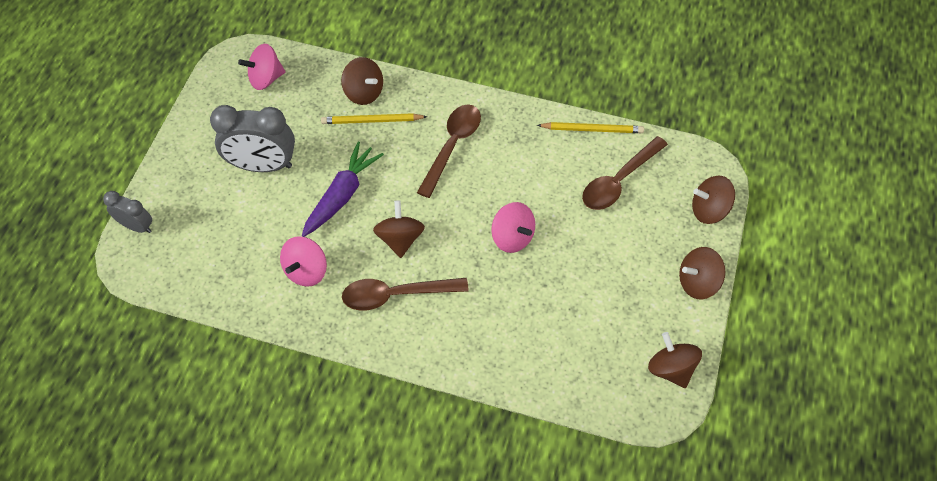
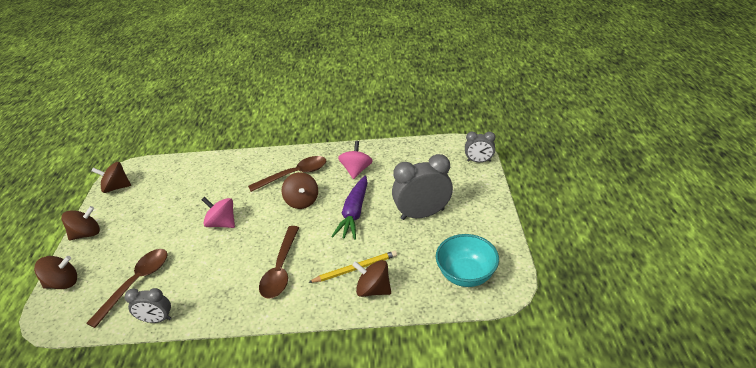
camera: 165 degrees right, 20 degrees down
pink spinning top [238,44,285,90] -> turquoise bowl [436,234,499,287]
yellow pencil [537,122,644,133] -> grey clock [125,288,171,323]
brown spinning top [648,332,702,388] -> brown spinning top turned 135 degrees clockwise [92,162,131,193]

